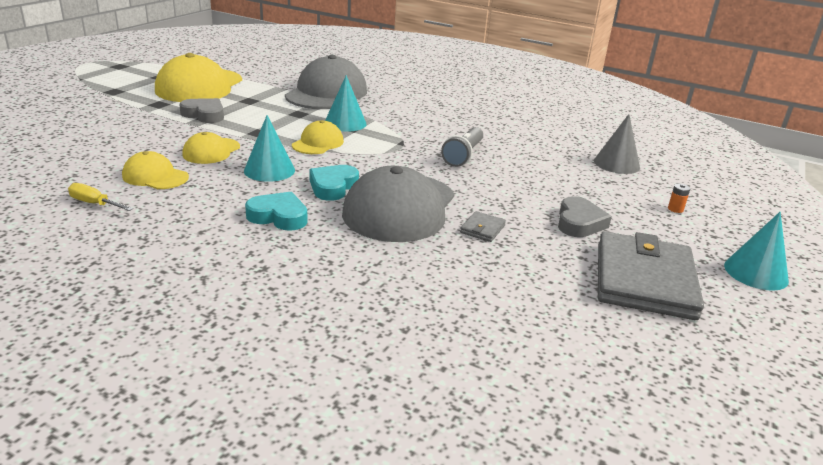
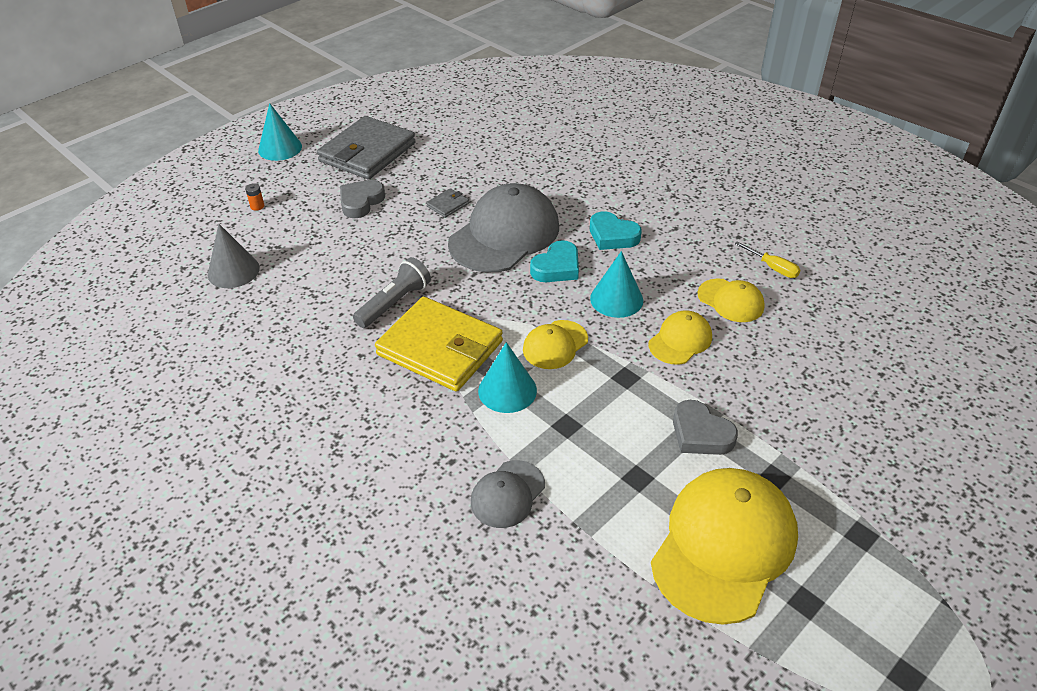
camera: 160 degrees left, 15 degrees up
grey cap [285,55,367,109] -> grey cap [471,460,545,528], size x0.51
none -> yellow wallet [375,296,503,392]

